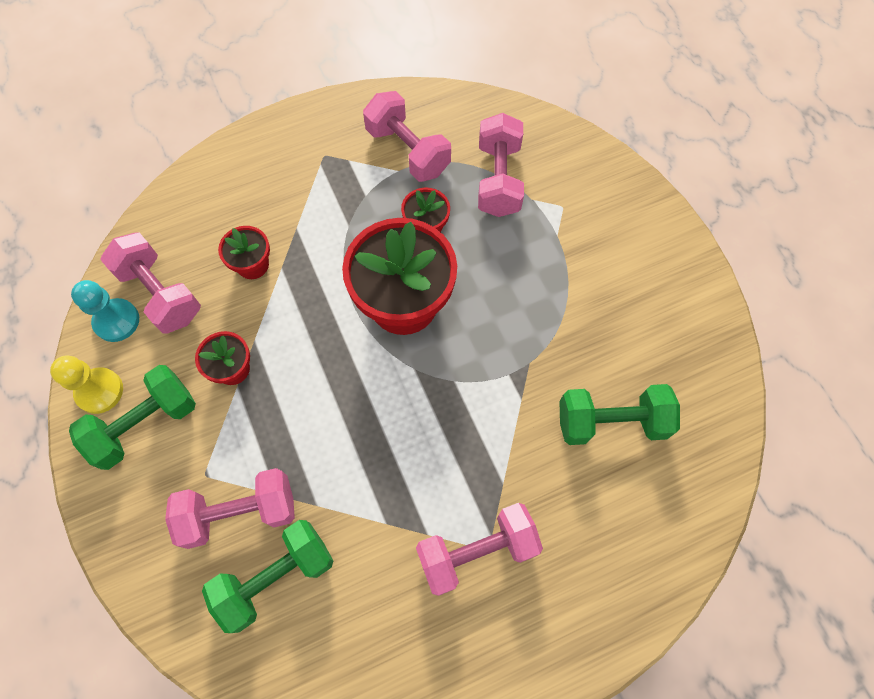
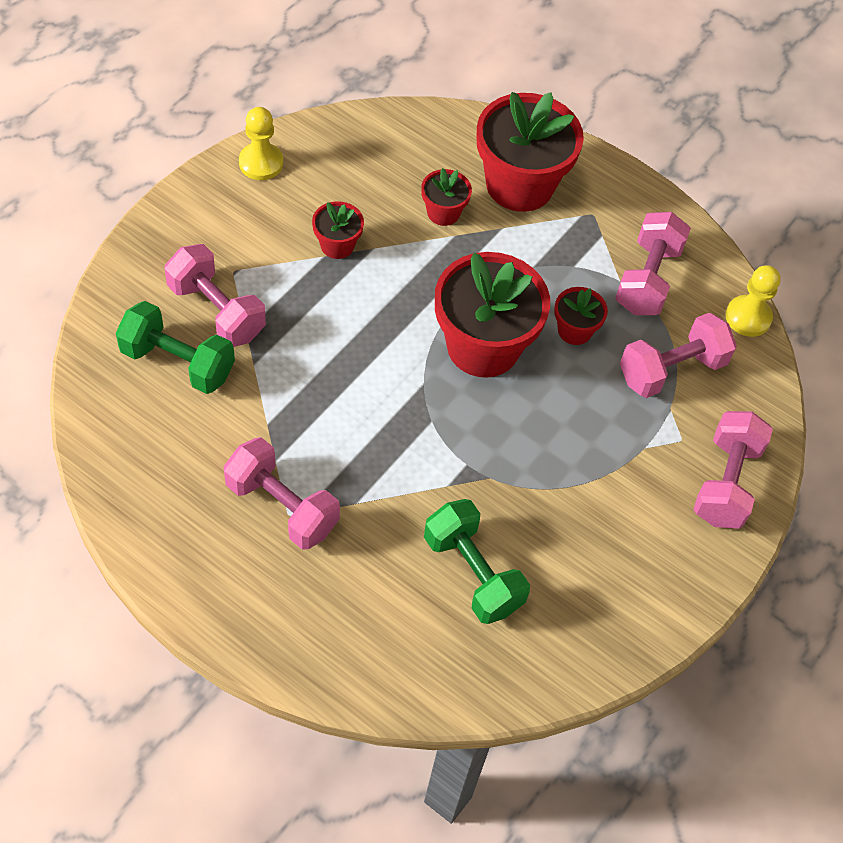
camera: 55 degrees right, 10 degrees down
green dumbbell [69,365,196,470] -> none
turquoise pawn [71,280,139,342] -> none
pink dumbbell [100,232,201,334] -> pink dumbbell moved to [693,411,773,529]
none -> red flower pot [477,92,584,212]
none -> yellow pawn [725,265,781,337]

